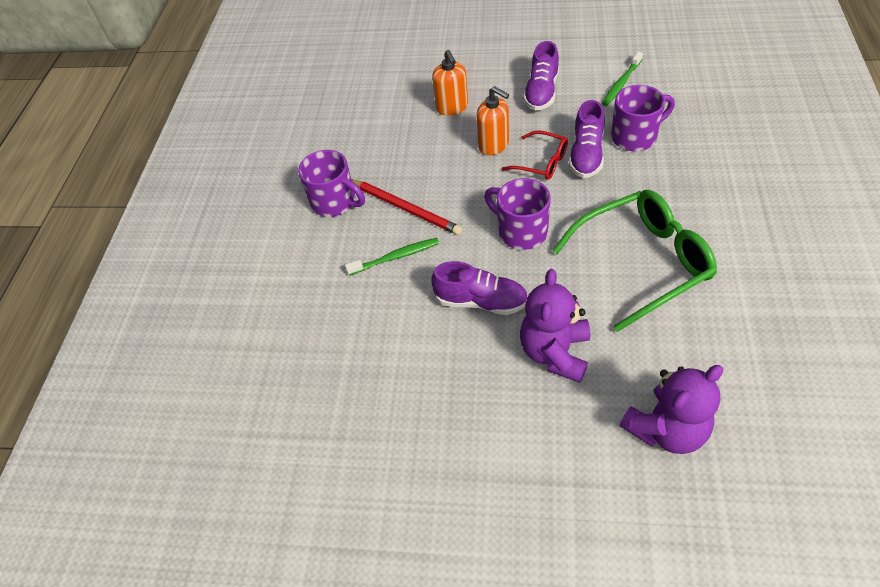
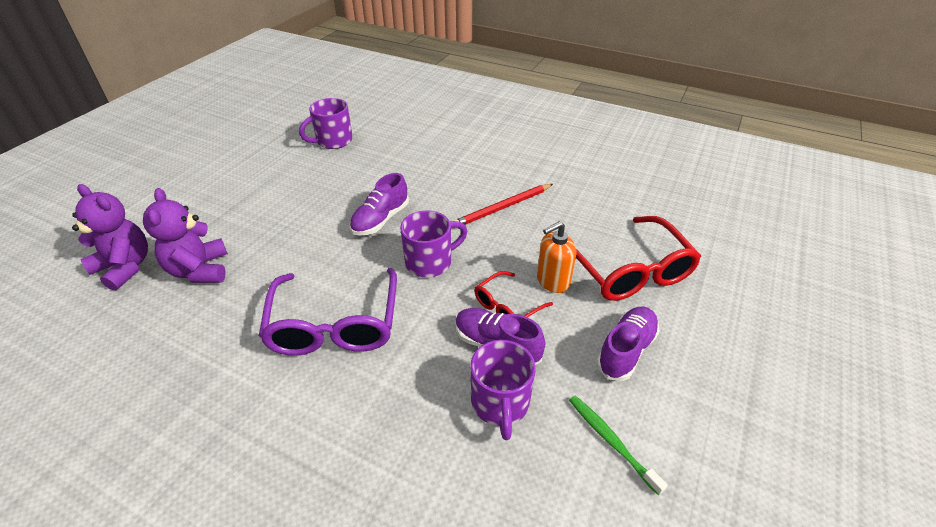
camera: 105 degrees right, 10 degrees down
purple mug [298,150,365,217] -> purple mug moved to [299,98,353,149]
green toothbrush [345,238,439,275] -> none
orange soap dispenser [432,50,468,116] -> red glasses [576,216,701,301]
purple teddy bear [520,269,590,383] -> purple teddy bear moved to [72,184,148,291]
purple shoe [523,41,559,111] -> purple shoe turned 90 degrees clockwise [596,306,660,381]
green glasses [552,190,717,332] -> purple glasses [259,268,397,356]

